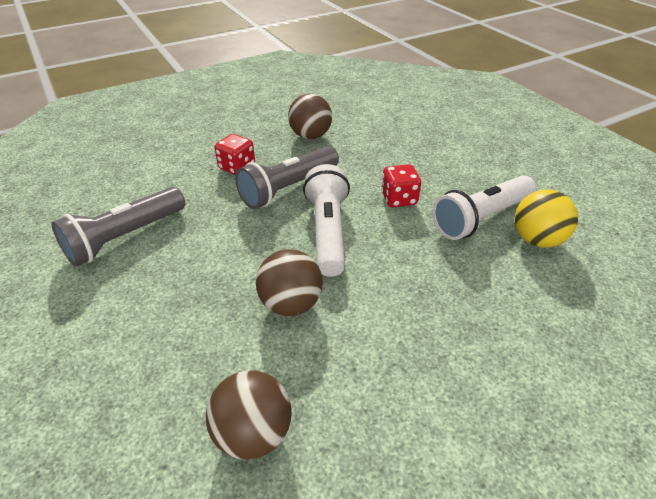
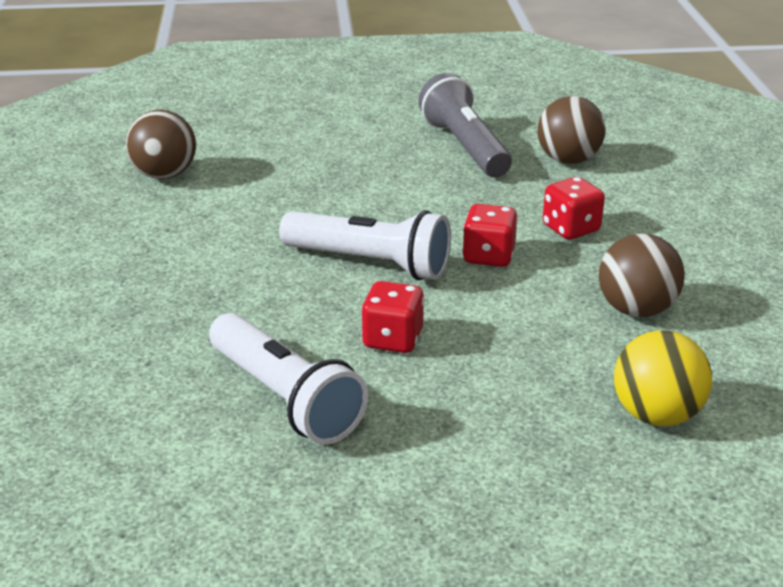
camera: 115 degrees right, 10 degrees down
grey flashlight [235,146,339,209] -> red dice [462,204,518,267]
brown ball [256,249,323,316] -> brown ball moved to [538,96,606,164]
white flashlight [432,175,536,240] -> white flashlight turned 150 degrees clockwise [209,313,368,445]
yellow ball [515,189,578,247] -> yellow ball moved to [614,330,712,426]

